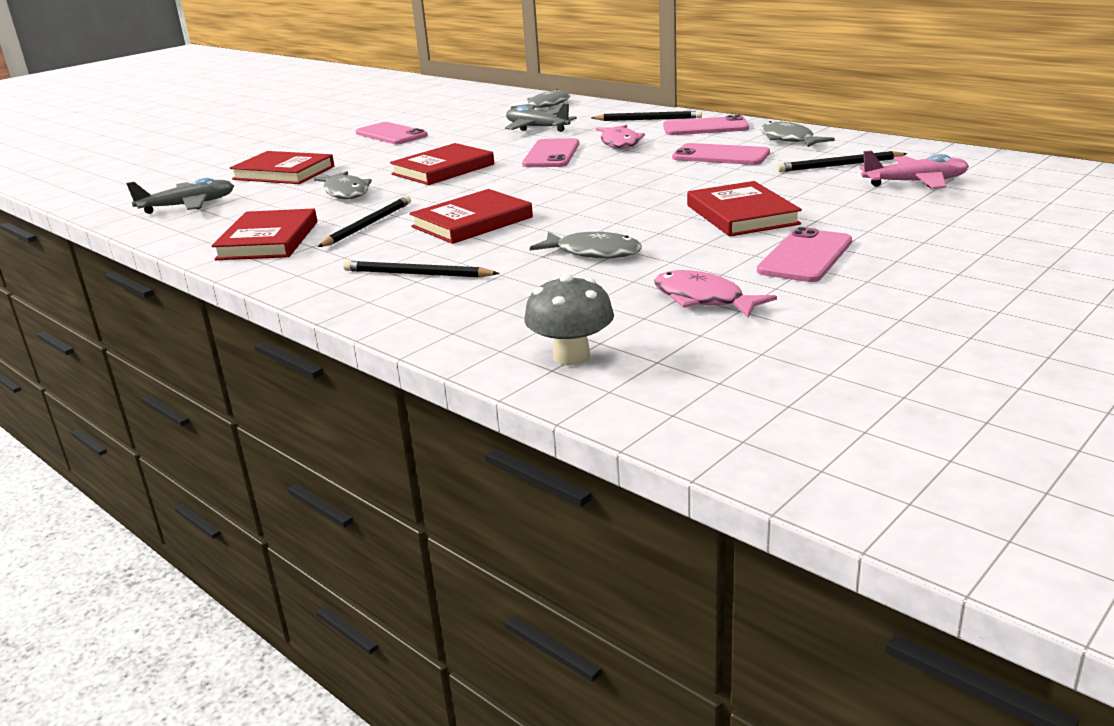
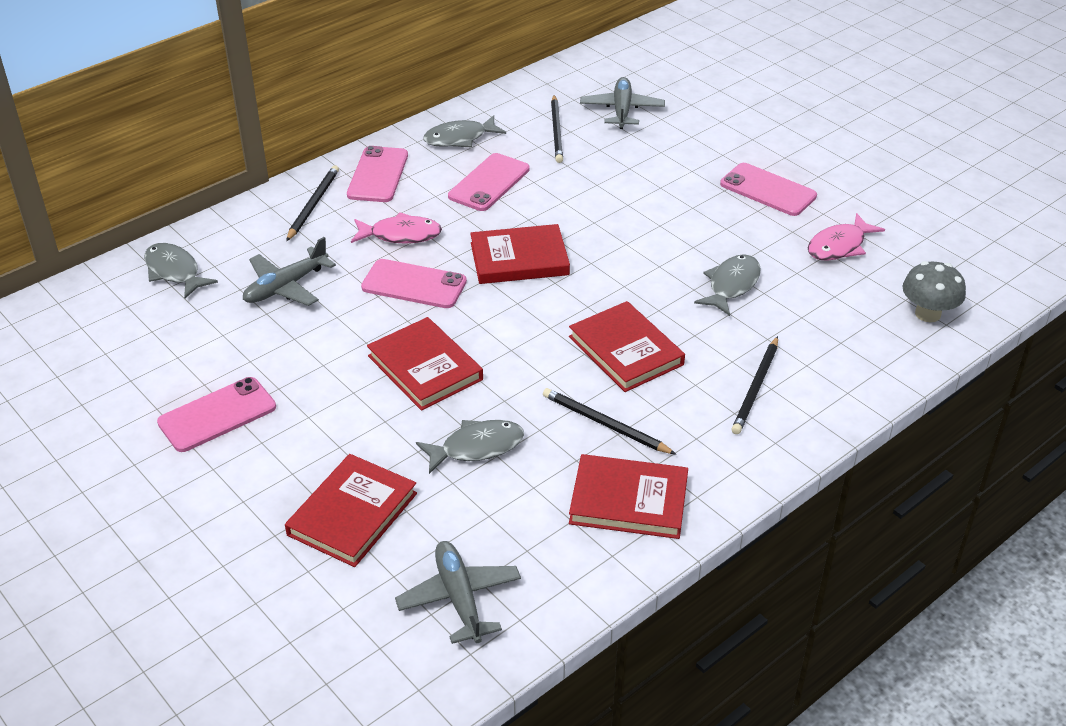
camera: 85 degrees left, 15 degrees up
red book [687,181,802,236] -> red book moved to [470,224,570,284]
pink plane [860,151,969,189] -> grey plane [580,77,665,129]

